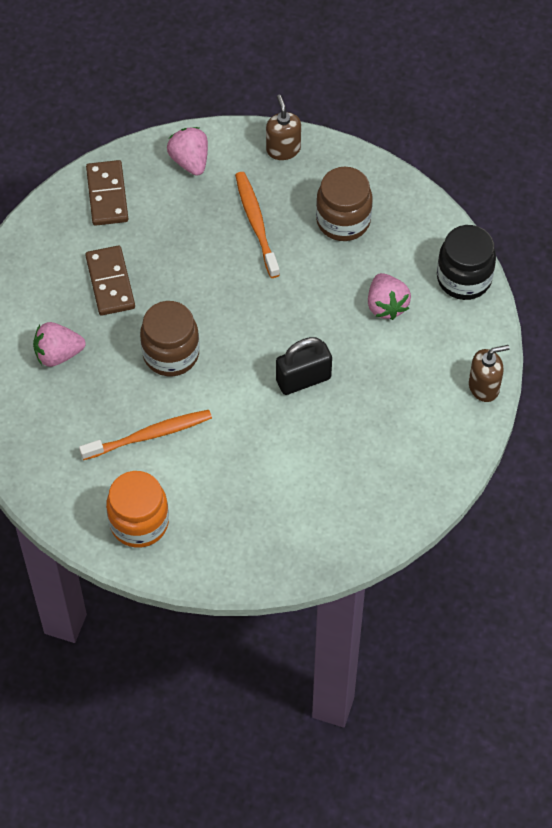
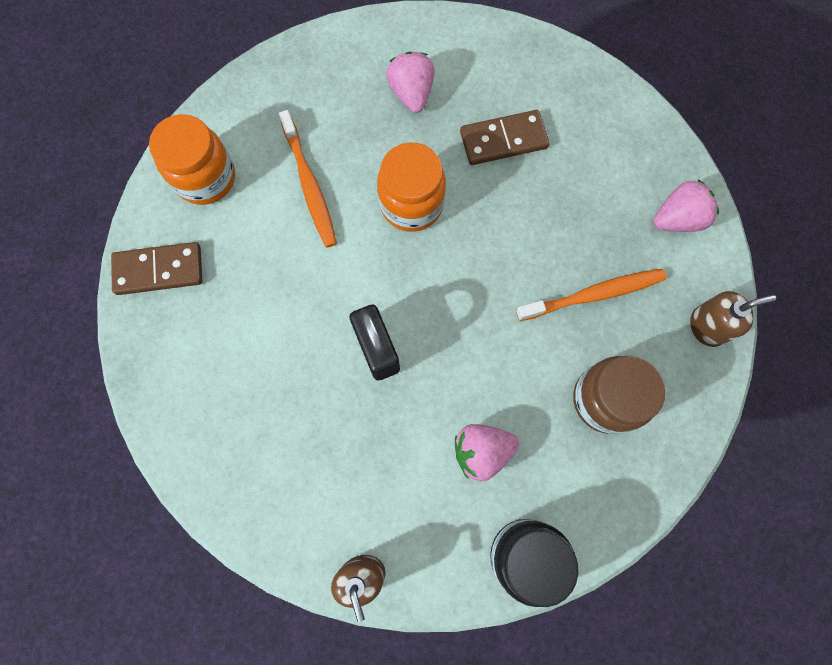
camera: 90 degrees right, 15 degrees up
brown domino [86,160,128,226] -> brown domino moved to [111,242,202,295]
brown jar [140,301,199,376] -> orange jar [377,142,446,232]

